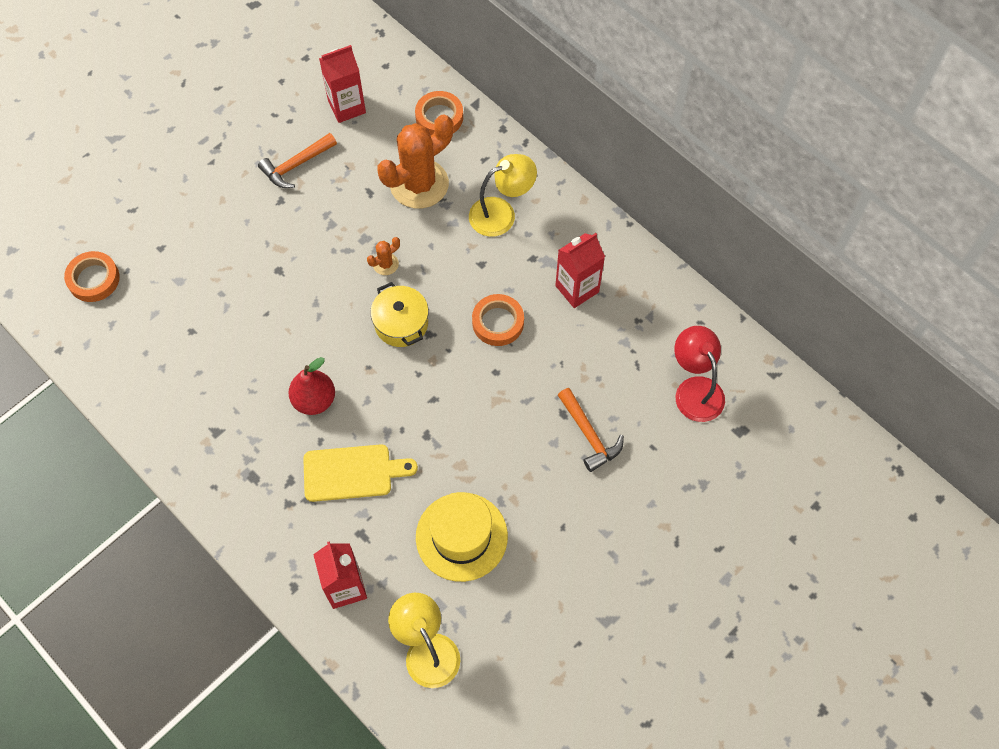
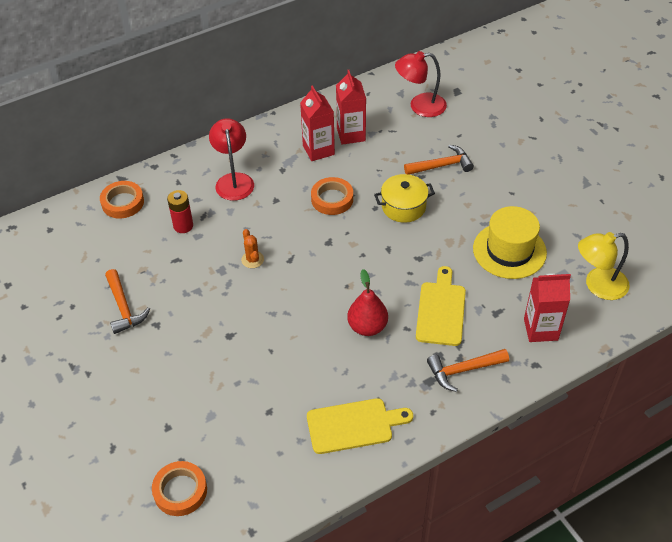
camera: 75 degrees left, 15 degrees down
red carton [319,45,366,123] -> red carton moved to [336,70,366,145]
yellow pot [370,282,429,347] -> yellow pot moved to [374,174,435,223]
orange cactus [378,114,453,209] -> red battery [167,190,193,233]
yellow lamp [469,154,537,237] -> red lamp [209,118,254,201]
none -> yellow cutting board [307,398,413,454]
none -> orange hammer [427,349,509,392]

